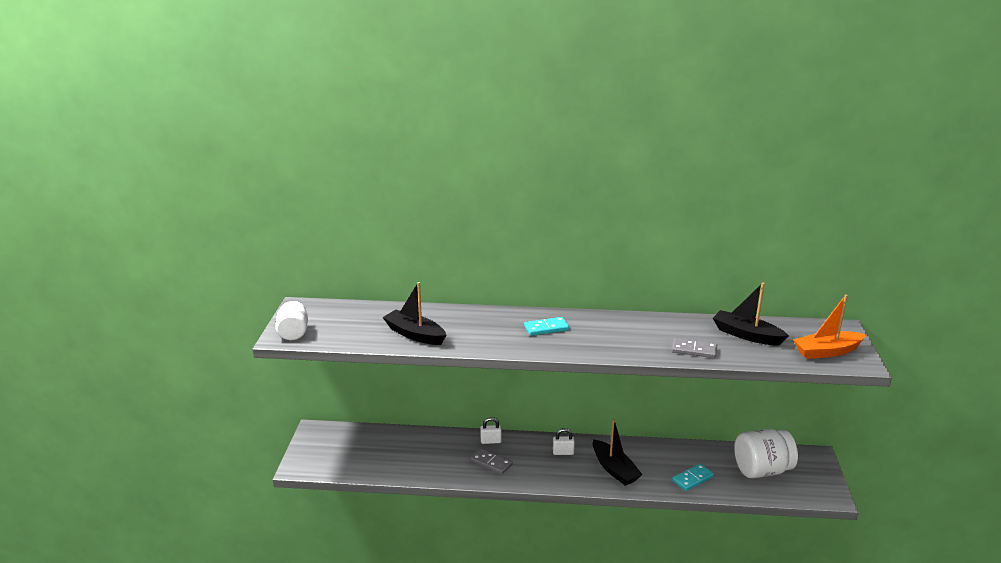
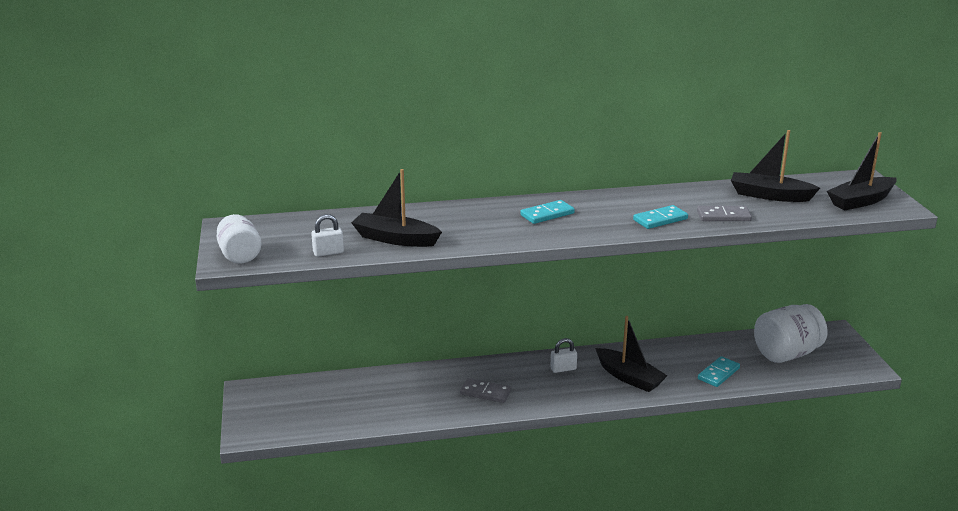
camera: 15 degrees left, 0 degrees up
white padlock [481,417,502,444] -> white padlock moved to [311,214,344,257]
orange boat [793,294,866,359] -> black boat [827,132,897,210]
none -> turquoise domino [633,205,688,229]

